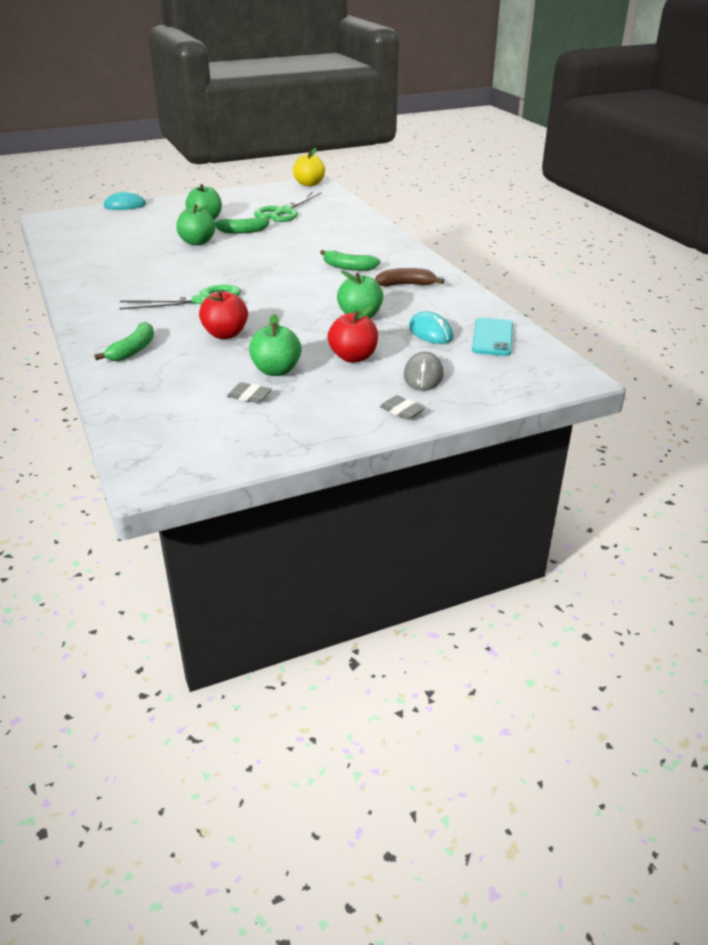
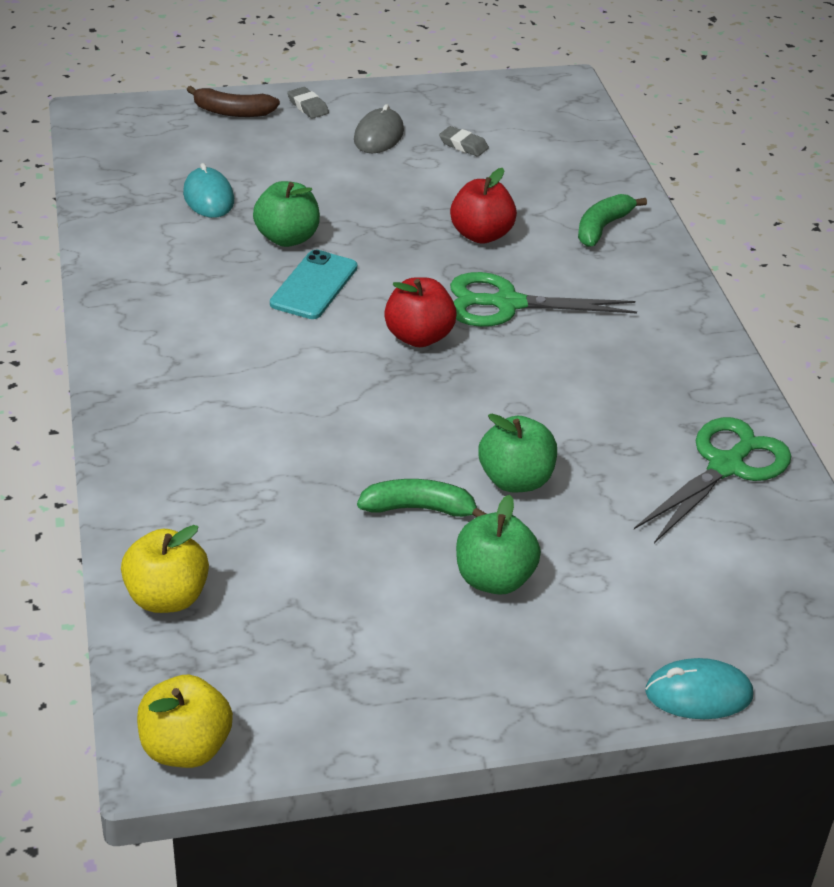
camera: 170 degrees left, 5 degrees up
green apple [249,314,301,376] -> none
green scissors [254,192,322,222] -> green scissors moved to [634,417,791,543]
green banana [320,250,380,271] -> none
red apple [328,306,378,363] -> red apple moved to [384,277,457,347]
brown banana [375,268,444,287] -> brown banana moved to [187,86,280,117]
grey mouse [404,352,444,391] -> grey mouse moved to [354,104,404,153]
turquoise phone [472,318,513,356] -> turquoise phone moved to [270,250,358,319]
none -> yellow apple [121,525,209,613]

